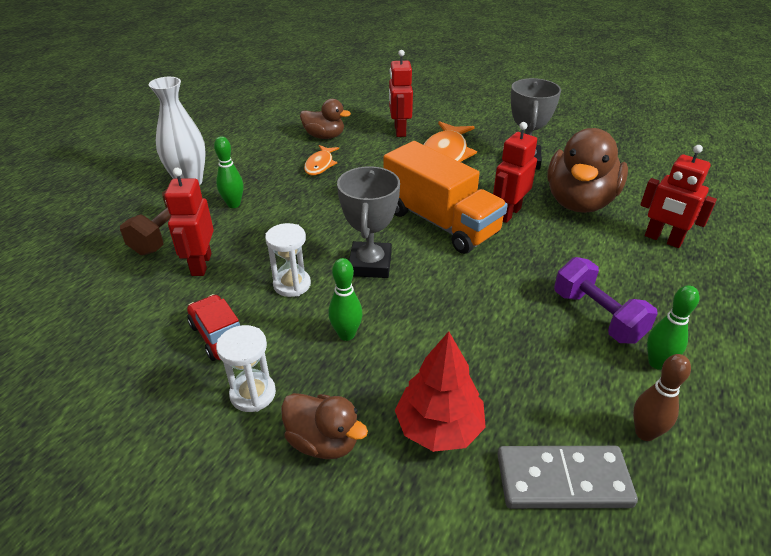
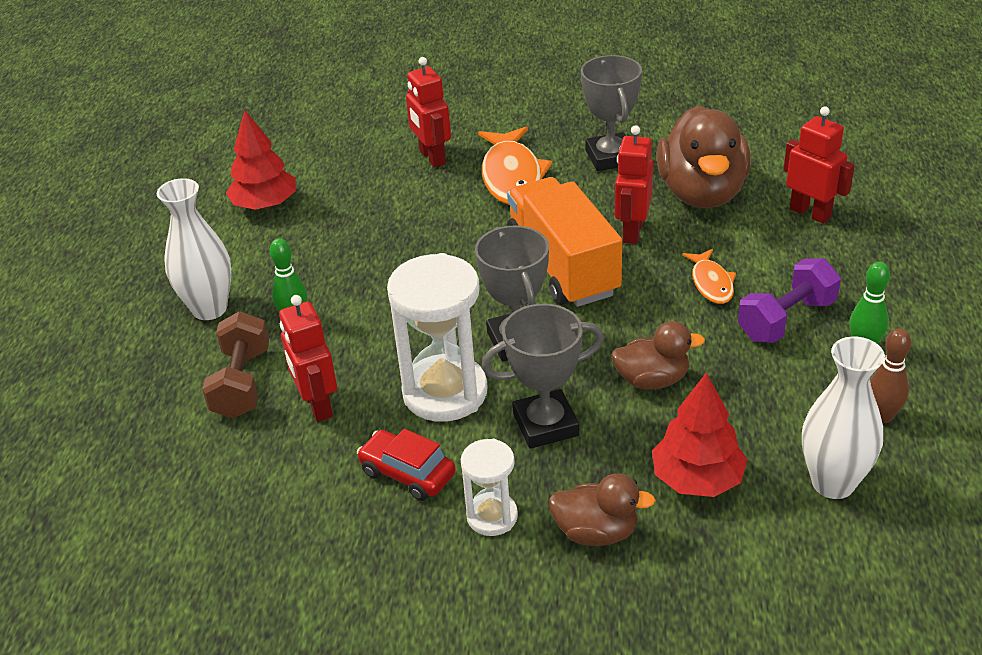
camera: 20 degrees left, 0 degrees up
white hourglass [265,223,311,297] -> white hourglass [387,253,488,422], size x1.85
brown duck [300,99,351,139] -> brown duck moved to [611,321,705,389]
orange fish [304,145,339,175] -> orange fish moved to [682,249,736,304]
green bowling pin [329,258,363,341] -> grey trophy [482,304,604,449]
orange truck [383,141,508,254] -> orange truck turned 135 degrees counterclockwise [507,177,622,307]
grey domino [497,446,638,509] -> white vase [802,337,885,499]
purple dumbbell [554,257,658,344] -> purple dumbbell turned 75 degrees counterclockwise [738,258,841,343]
red robot [640,145,717,248] -> red robot turned 150 degrees counterclockwise [784,106,855,224]
none -> red tree [226,110,296,210]

